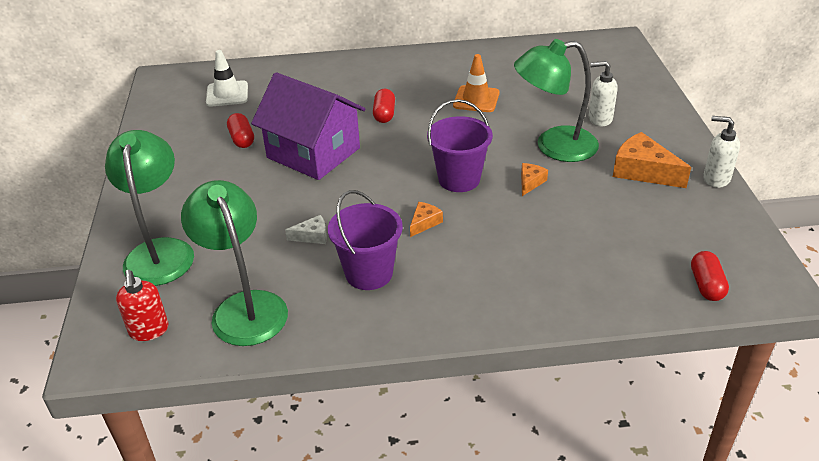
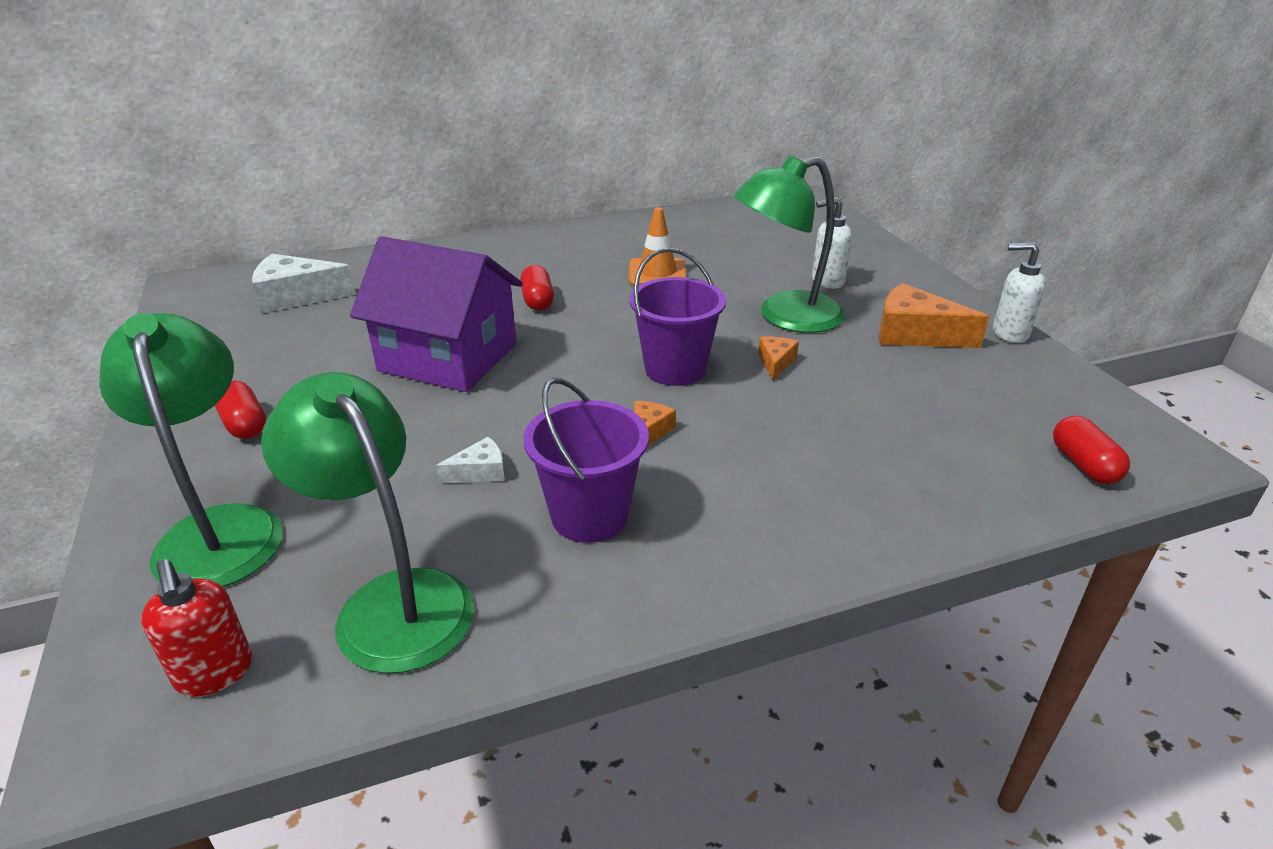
camera: 15 degrees left, 5 degrees down
white traffic cone [206,50,248,107] -> white cheese [252,254,356,313]
red capsule [227,113,254,148] -> red capsule moved to [215,380,266,439]

